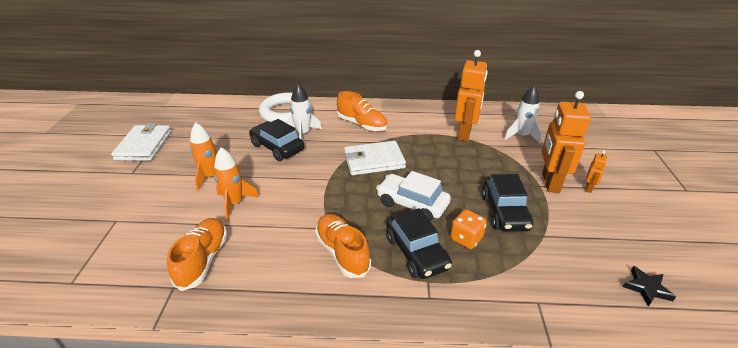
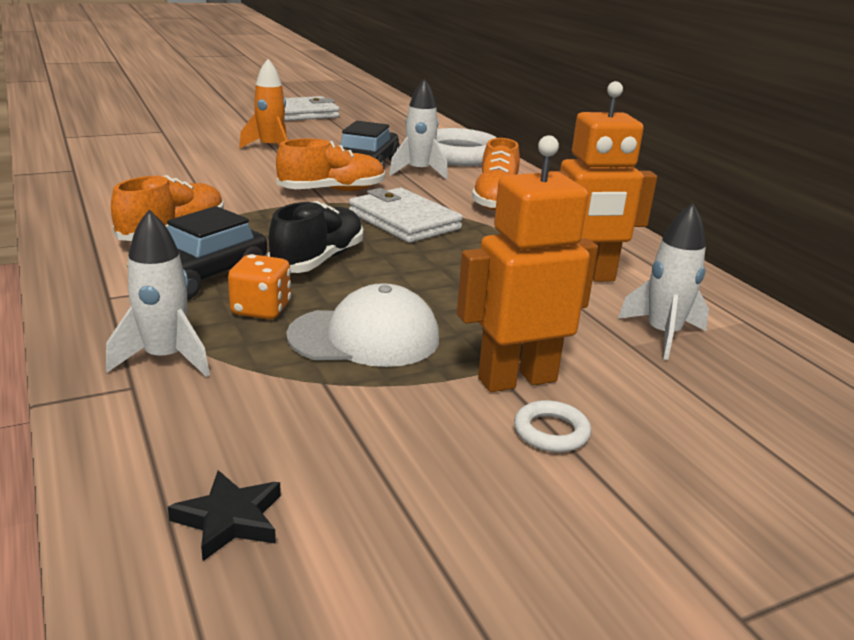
camera: 60 degrees right, 10 degrees down
orange shoe [167,218,227,291] -> orange shoe moved to [276,138,385,191]
orange rocket [214,148,259,221] -> none
white car [376,171,451,221] -> black shoe [267,201,364,273]
black car [482,174,533,232] -> white cap [286,283,439,367]
orange robot [586,150,607,193] -> white ring [514,400,591,452]
none -> white rocket [106,210,210,377]

